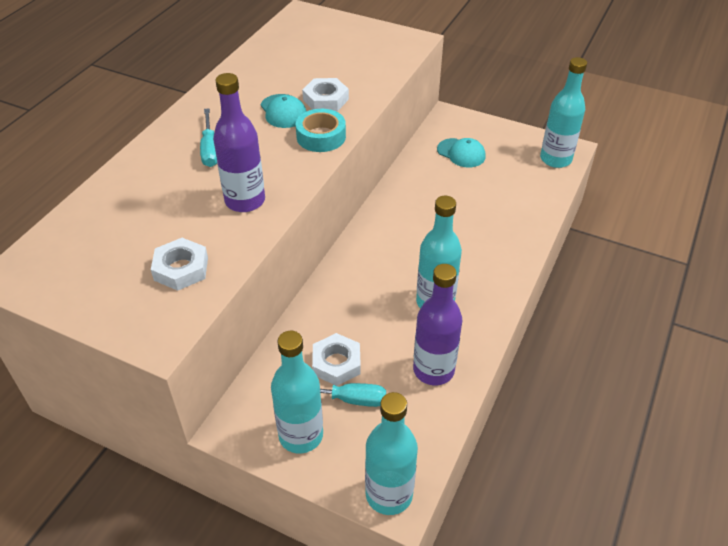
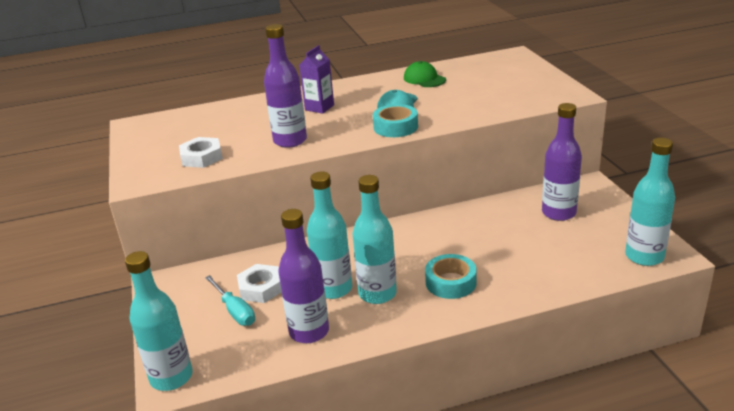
camera: 50 degrees right, 15 degrees down
turquoise screwdriver [200,108,217,167] -> purple carton [299,45,334,114]
turquoise bottle [271,331,323,453] -> turquoise bottle moved to [307,171,352,299]
white nut [302,78,349,111] -> none
turquoise cap [437,138,486,167] -> purple bottle [542,103,582,221]
none -> green cap [404,61,446,87]
none -> turquoise tape [425,254,477,299]

